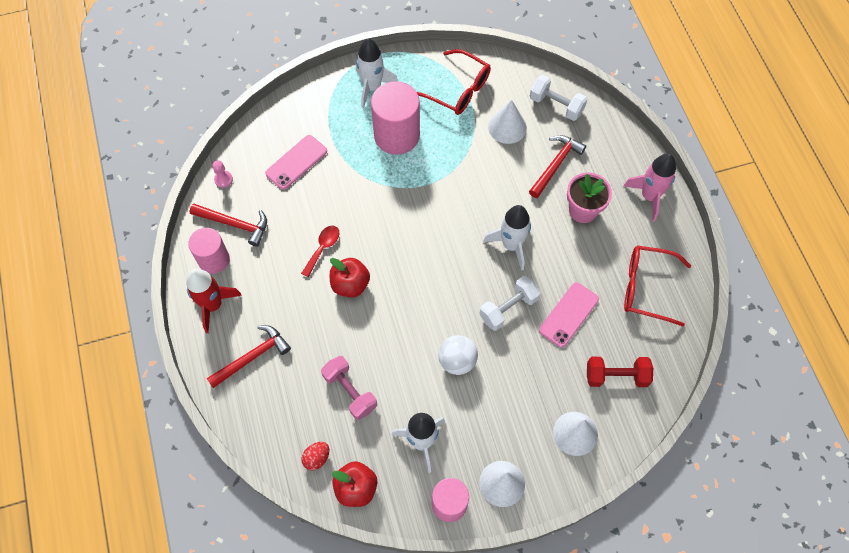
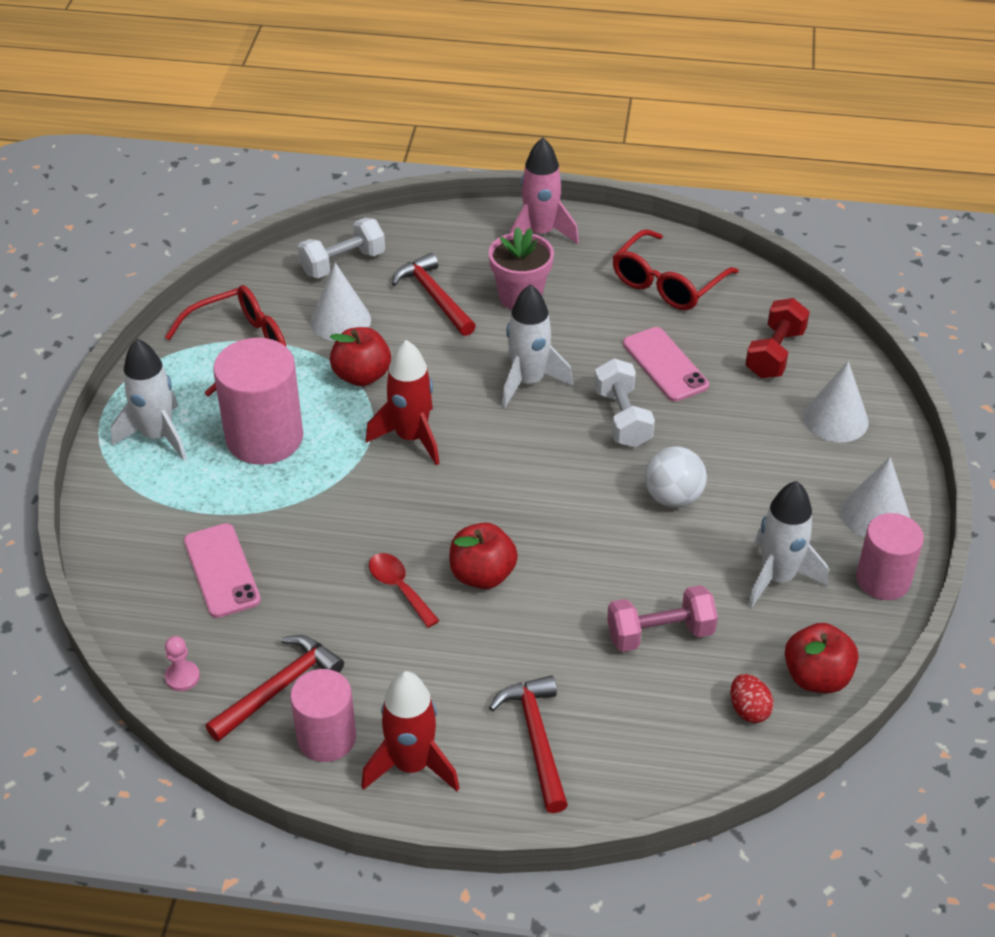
camera: 65 degrees left, 20 degrees down
none -> red apple [330,327,391,386]
none -> red rocket [366,340,440,465]

